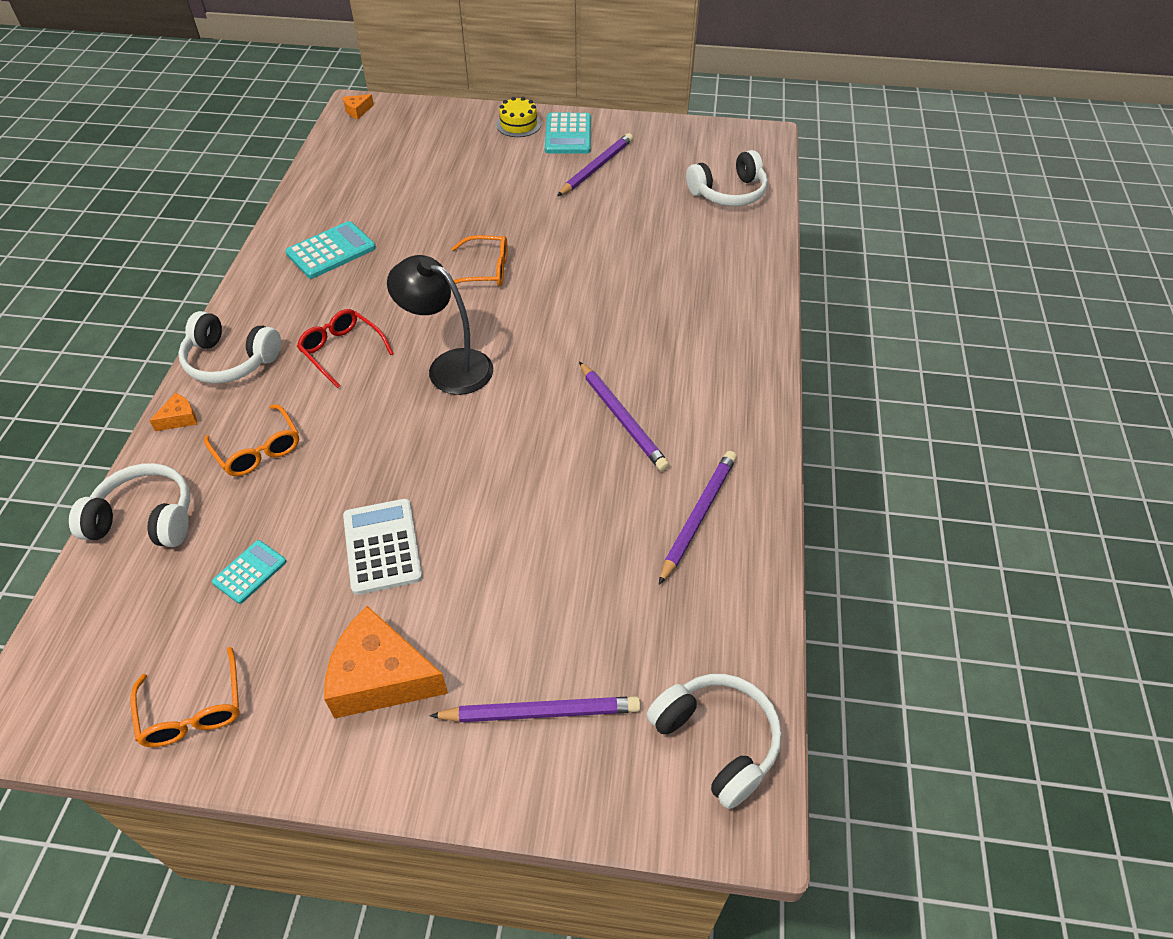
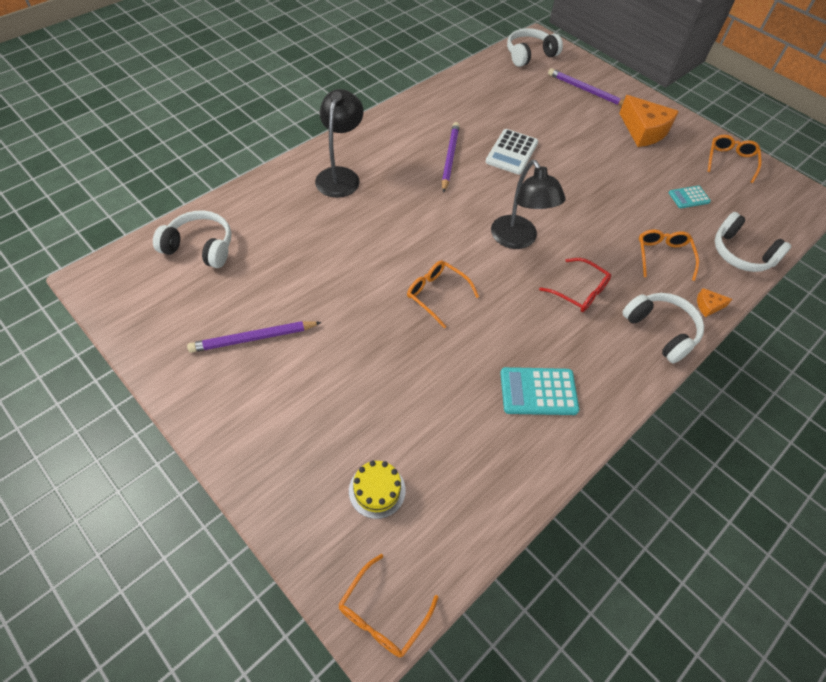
camera: 145 degrees left, 5 degrees up
red glasses [297,309,394,388] -> red glasses turned 45 degrees counterclockwise [539,258,612,312]
orange cheese [343,94,374,119] -> orange glasses [338,554,438,657]
white calculator [343,499,422,595] -> white calculator moved to [486,129,538,175]
yellow cake [496,97,541,137] -> yellow cake moved to [349,461,406,519]
turquoise calculator [545,113,591,154] -> none
white headphones [647,674,782,809] -> white headphones turned 60 degrees clockwise [507,28,563,67]
purple pencil [659,451,737,585] -> none
none -> black lamp [315,89,364,198]

